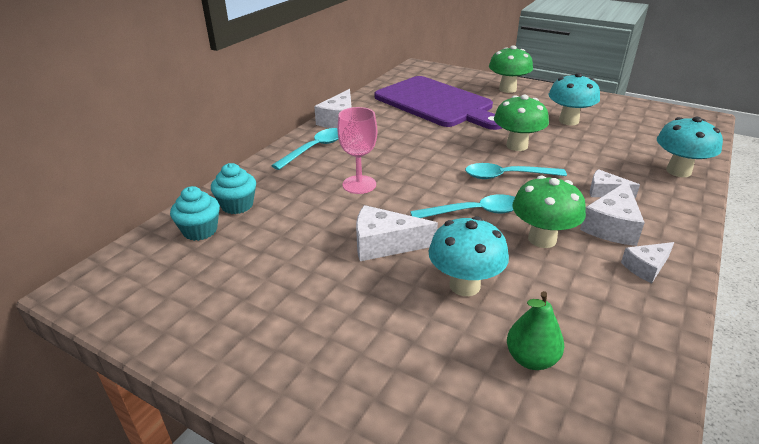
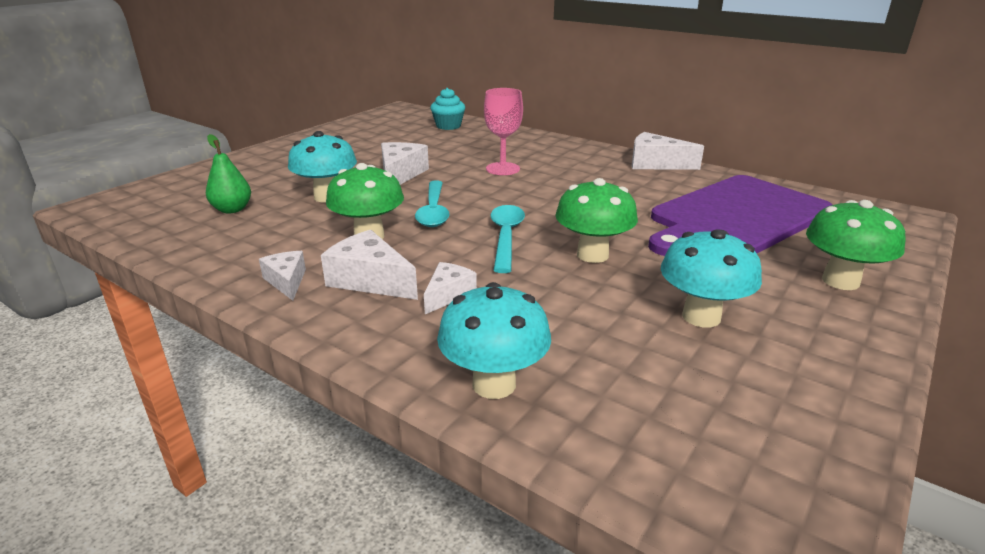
camera: 95 degrees right, 5 degrees down
turquoise cupcake [211,163,256,214] -> none
turquoise spoon [271,128,338,170] -> none

